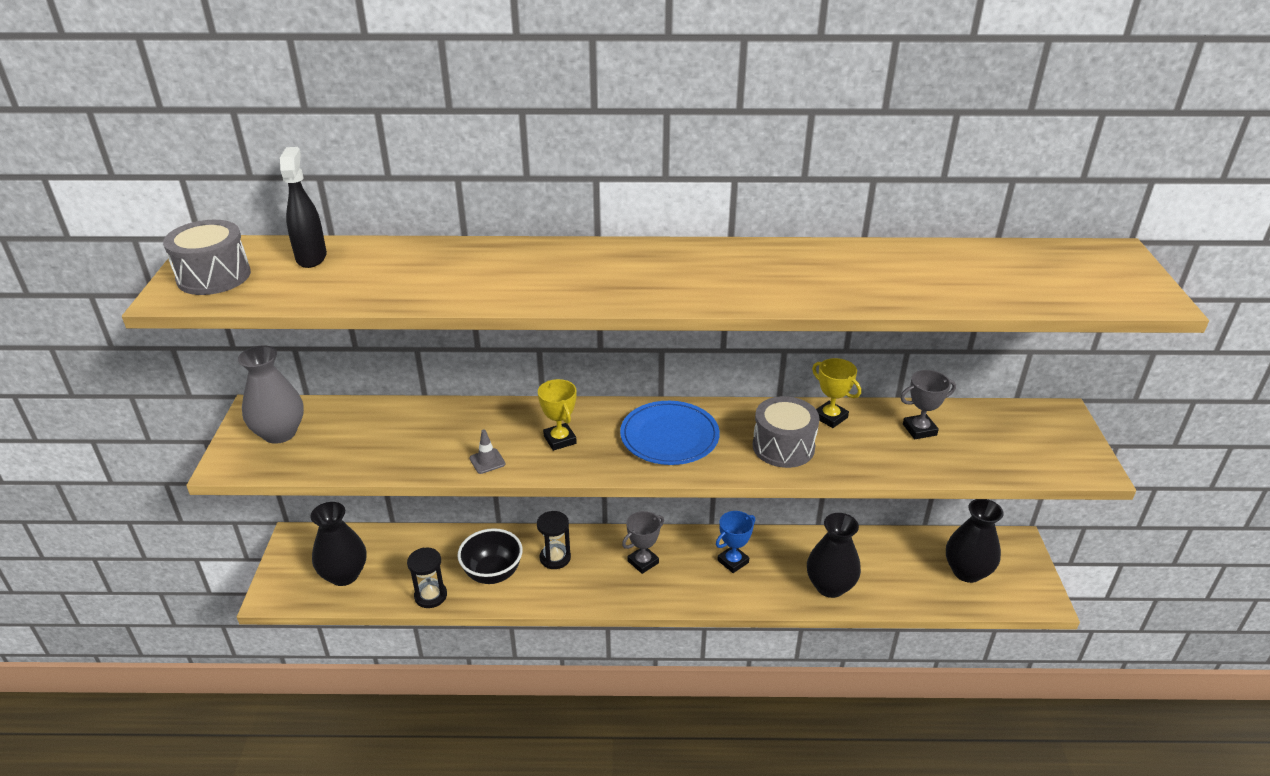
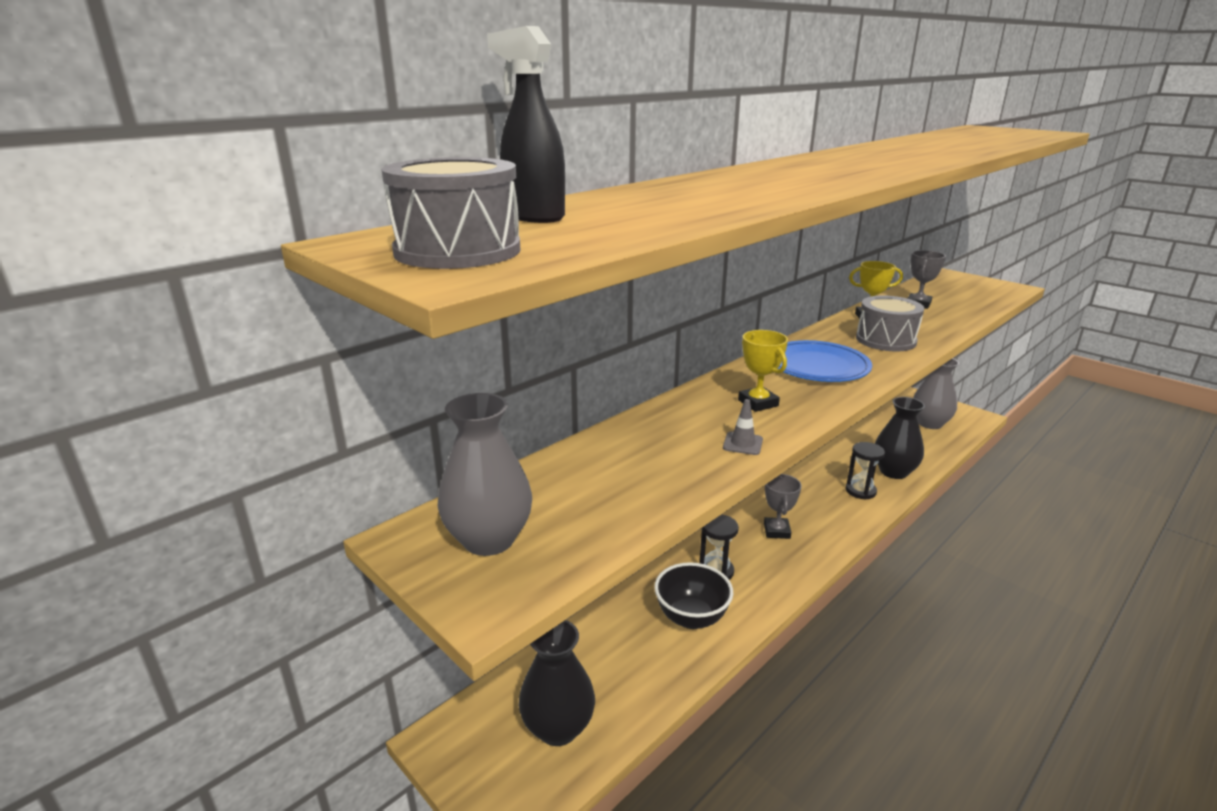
camera: 45 degrees left, 10 degrees down
black hourglass [407,547,447,608] -> black hourglass moved to [846,442,885,500]
yellow trophy [538,379,577,451] -> yellow trophy turned 45 degrees clockwise [738,330,788,412]
blue trophy [716,511,755,573] -> none
black vase [946,499,1004,583] -> grey vase [913,358,959,429]

